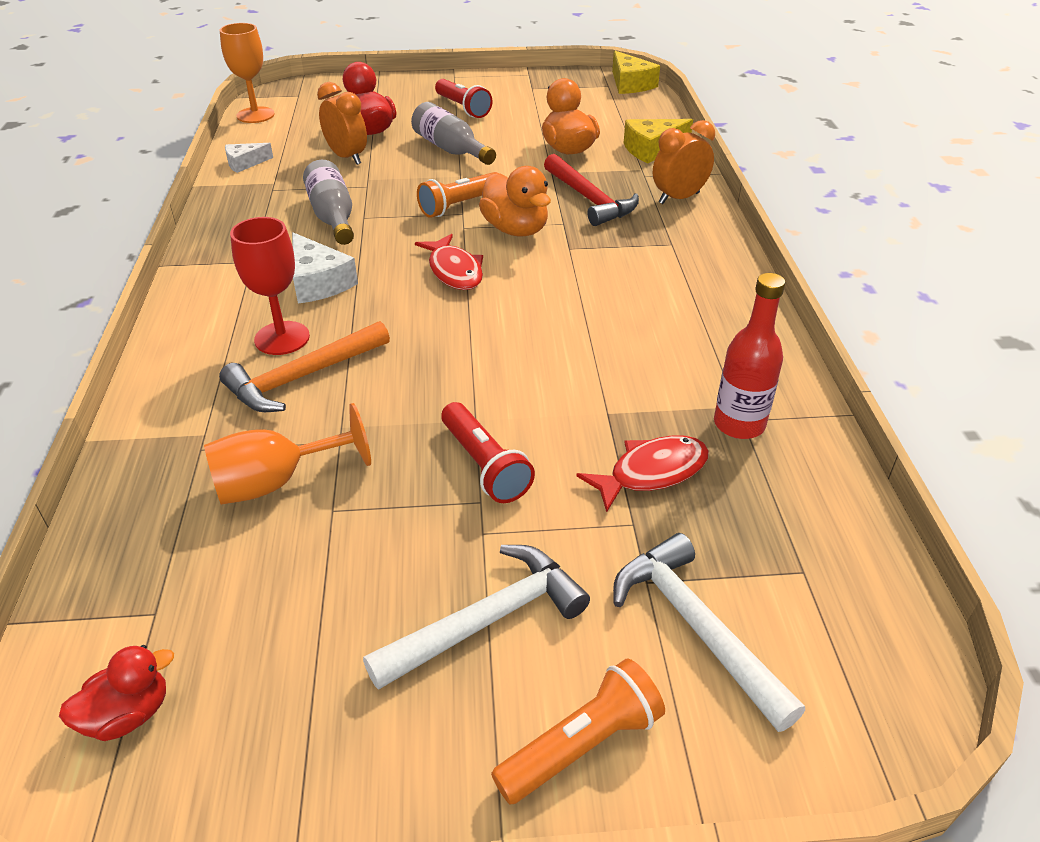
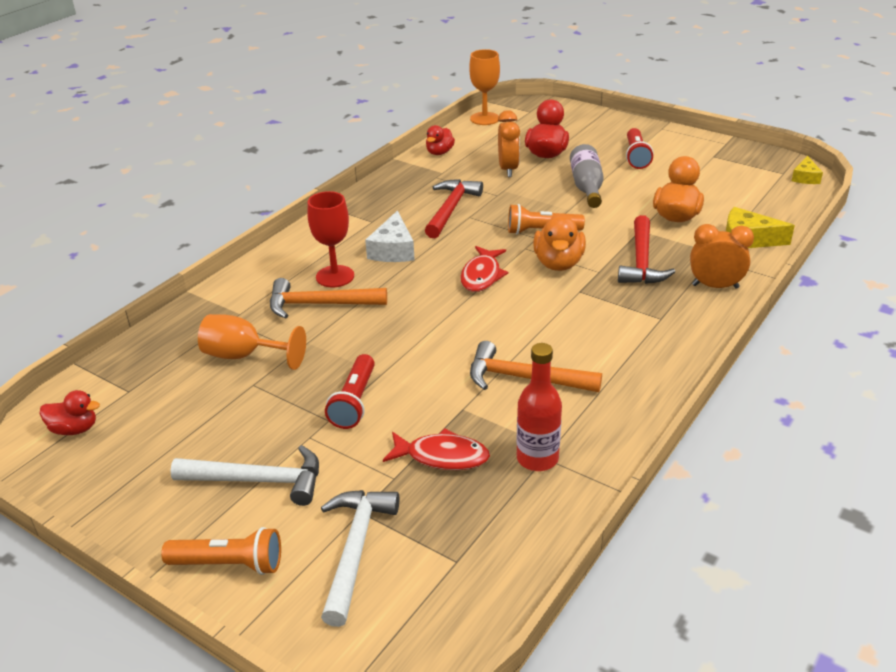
camera: 40 degrees right, 5 degrees down
white cheese [225,143,273,173] -> red duck [426,125,455,155]
grey bottle [303,160,354,245] -> red hammer [425,179,483,238]
yellow cheese [612,50,660,94] -> yellow cheese [792,156,823,184], size x0.64
none -> orange hammer [470,341,602,392]

